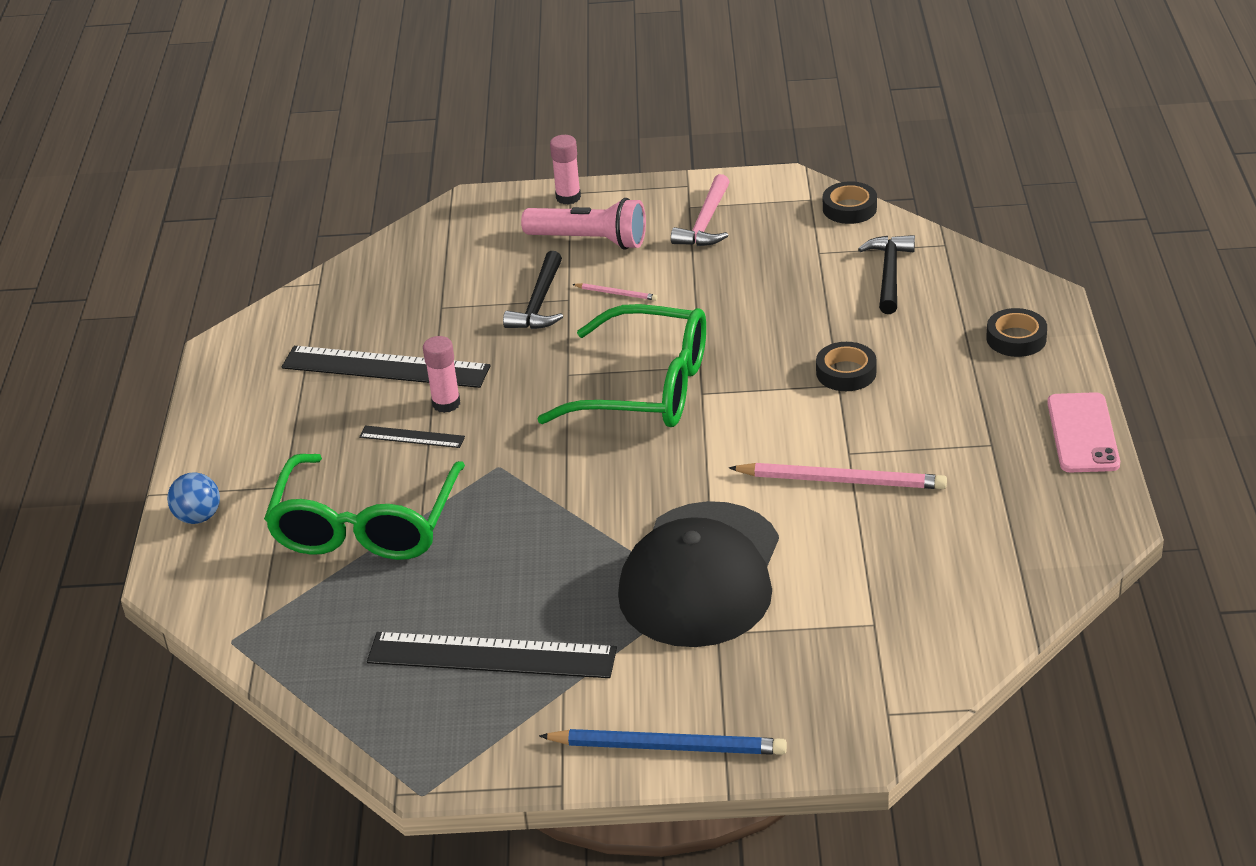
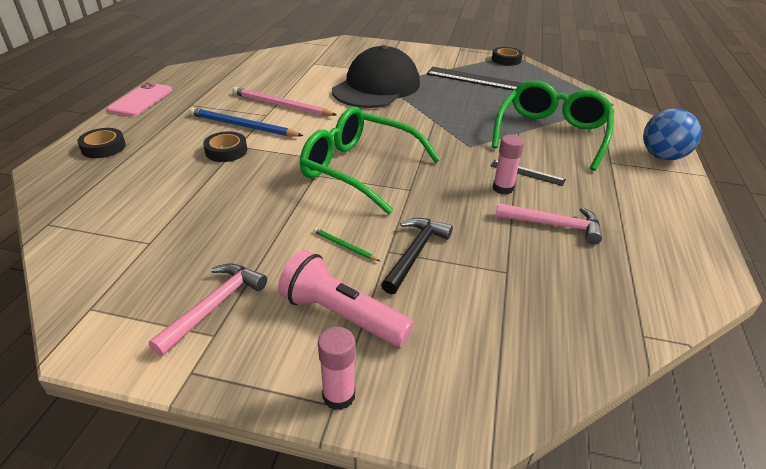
camera: 170 degrees left, 0 degrees up
blue ball [167,473,220,524] -> blue ball [643,108,701,160], size x1.54
black ruler [282,346,490,388] -> pink hammer [495,203,602,244]
blue pencil [539,729,787,755] -> blue pencil moved to [189,107,304,137]
pink pencil [572,283,657,301] -> green pencil [313,228,380,261]
black tape [823,181,877,224] -> black tape moved to [492,47,523,66]
black hammer [858,235,915,314] -> none

